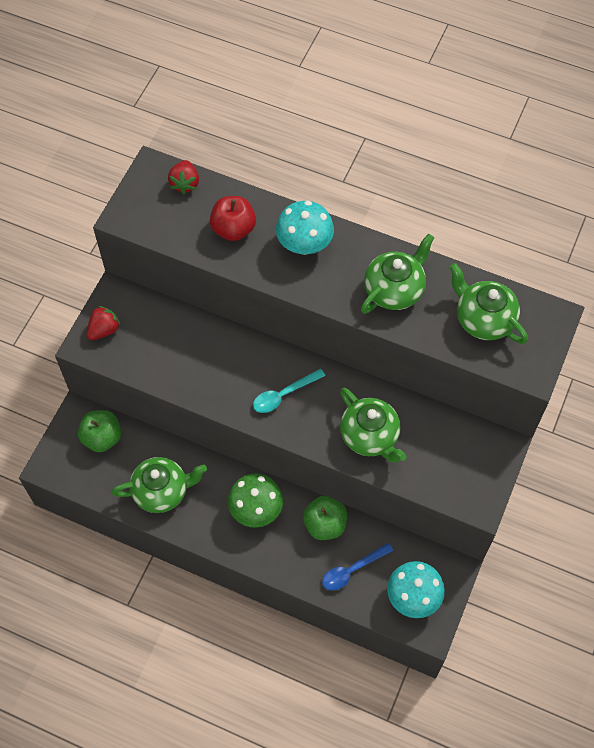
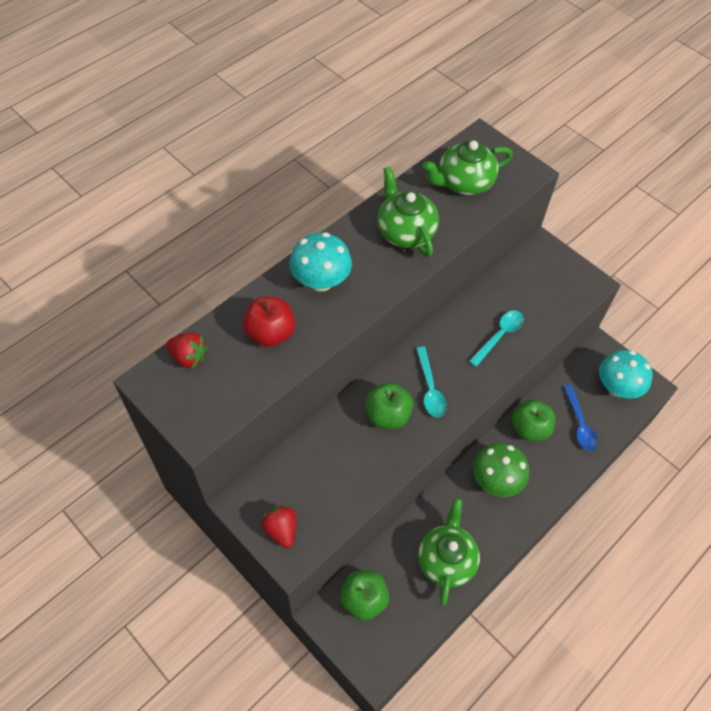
camera: 70 degrees left, 5 degrees down
green teapot [340,388,407,463] -> turquoise spoon [469,311,524,367]
none -> green apple [365,382,413,429]

